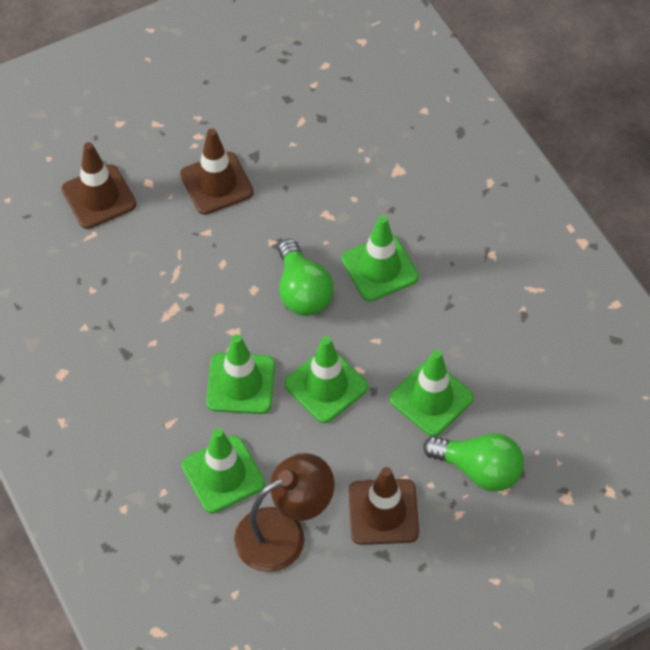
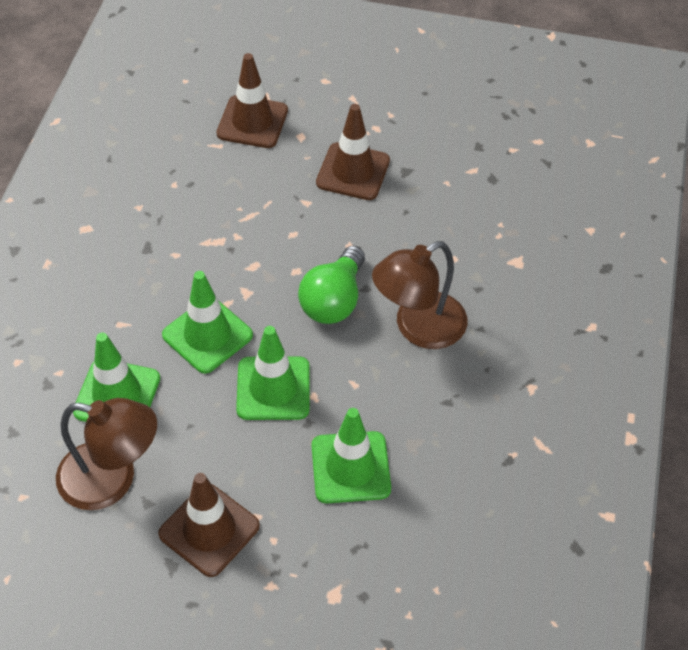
camera: 40 degrees right, 5 degrees down
green traffic cone [342,215,419,301] -> brown lamp [372,241,467,349]
green light bulb [424,434,524,491] -> none

